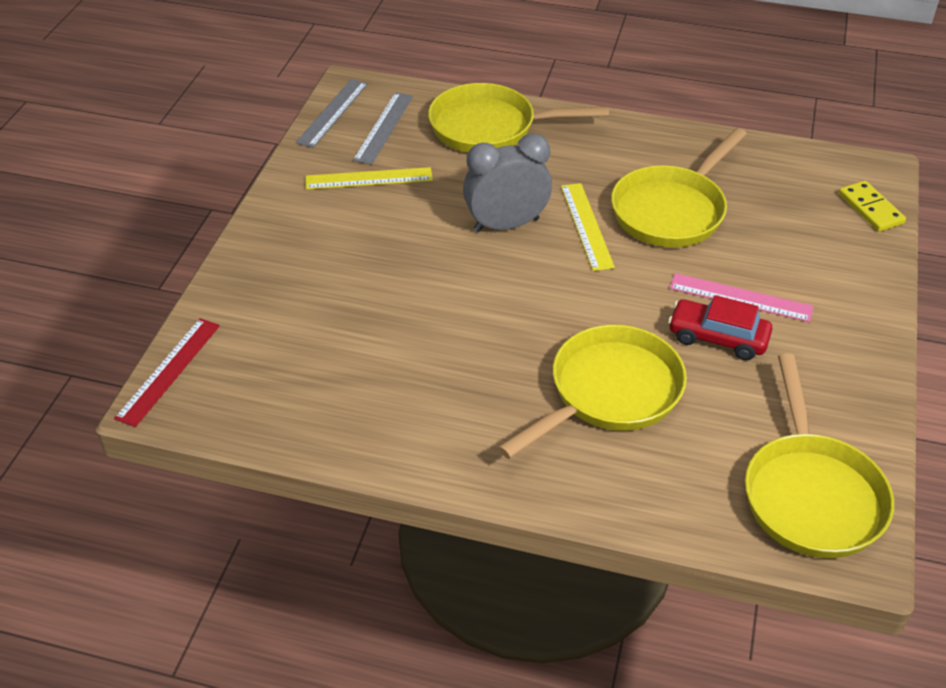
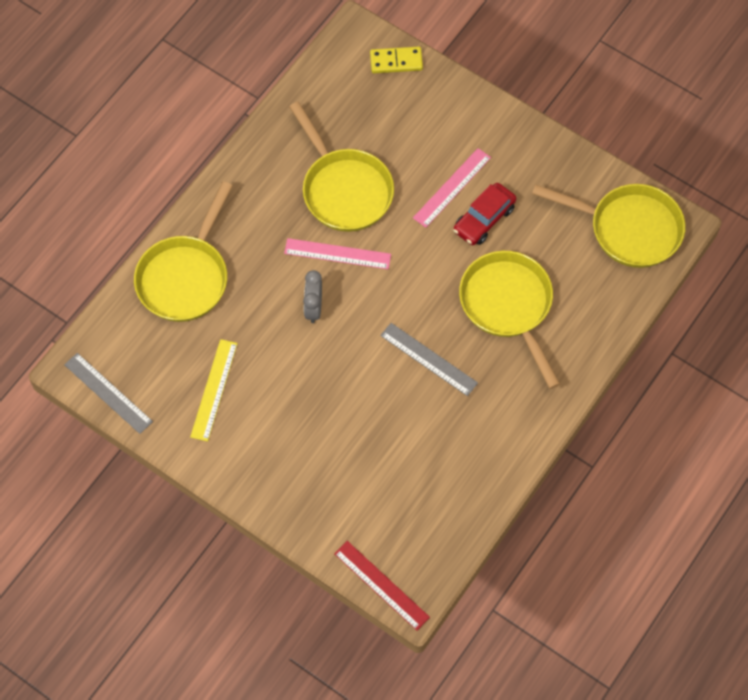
camera: 70 degrees left, 20 degrees up
grey ruler [353,92,413,165] -> grey ruler moved to [380,323,478,396]
grey clock [463,134,552,232] -> grey clock [303,270,322,323], size x0.61
yellow ruler [561,183,615,271] -> pink ruler [284,238,391,269]

